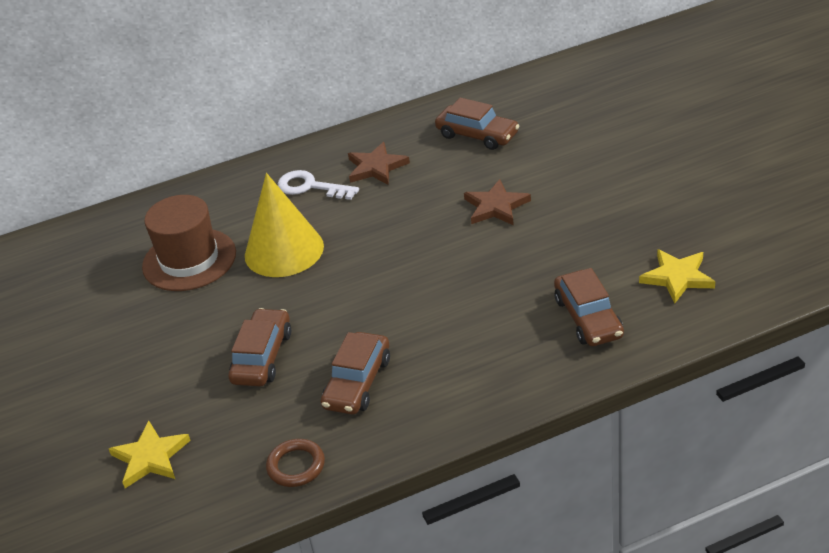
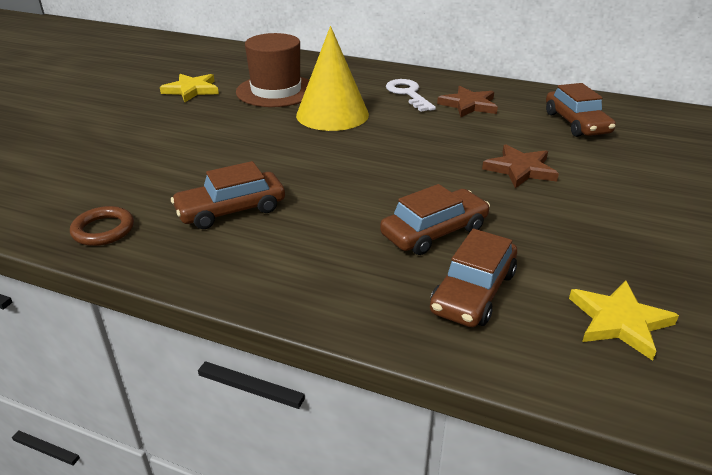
camera: 40 degrees right, 5 degrees down
yellow star [109,421,191,488] -> yellow star moved to [160,74,219,102]
brown car [229,308,291,386] -> brown car moved to [380,184,490,255]

